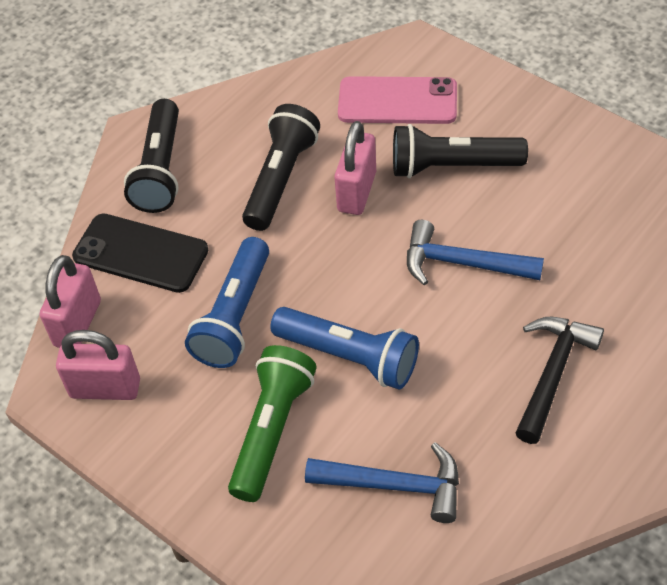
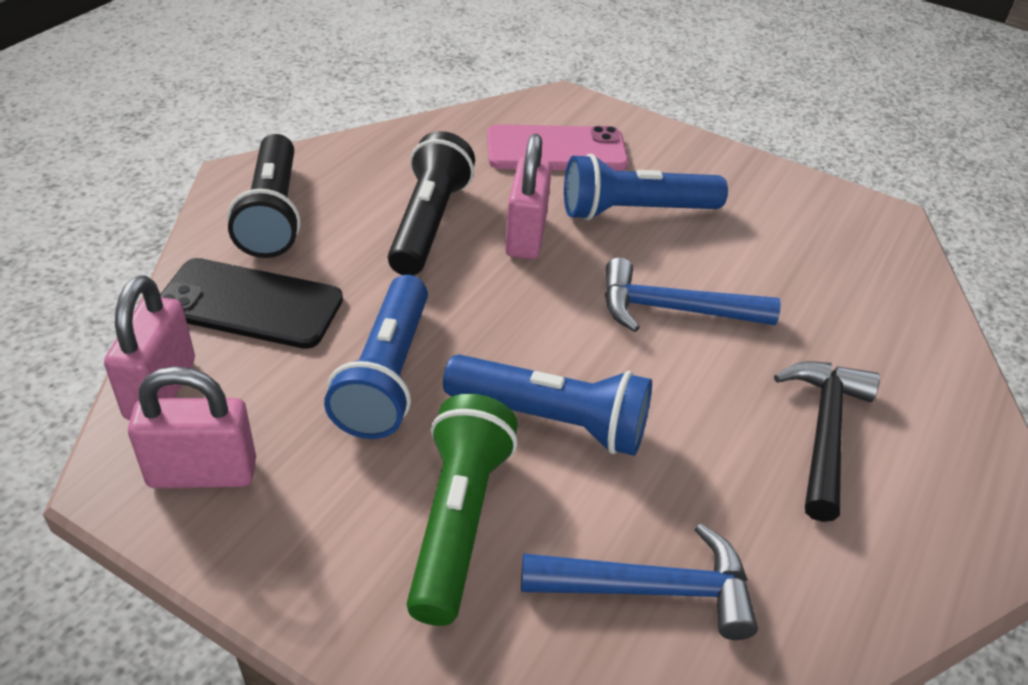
camera: 15 degrees left, 10 degrees down
black flashlight [393,124,528,178] -> blue flashlight [564,154,728,221]

